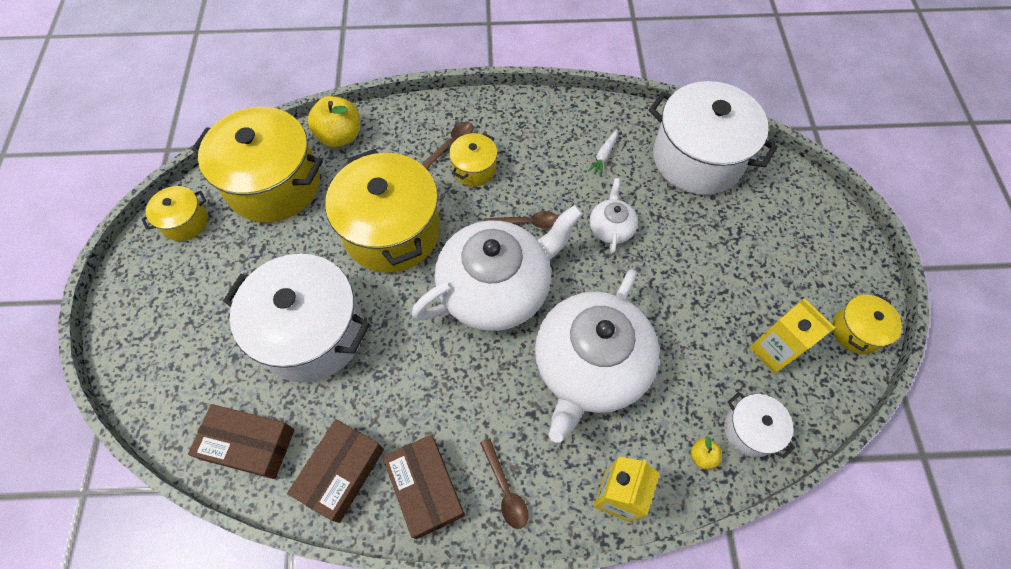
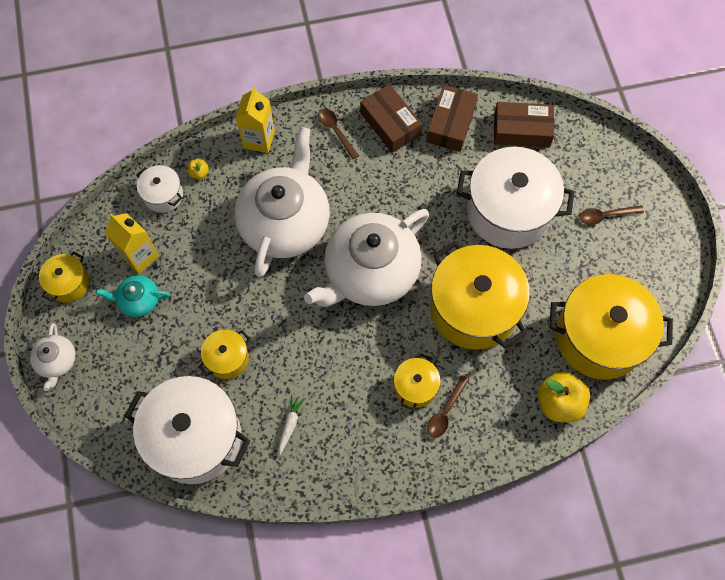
camera: 170 degrees right, 5 degrees up
yellow pot [142,186,208,241] -> yellow pot moved to [199,330,250,379]
brown spoon [483,211,558,229] -> brown spoon moved to [580,205,644,225]
white teapot [590,178,638,254] -> white teapot moved to [30,323,76,391]
none -> turquoise teapot [96,275,170,317]

